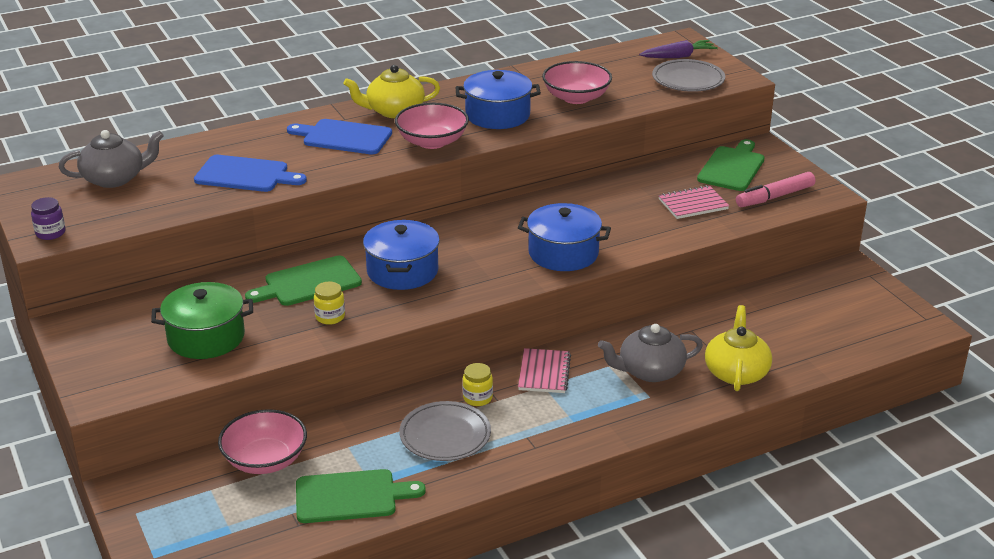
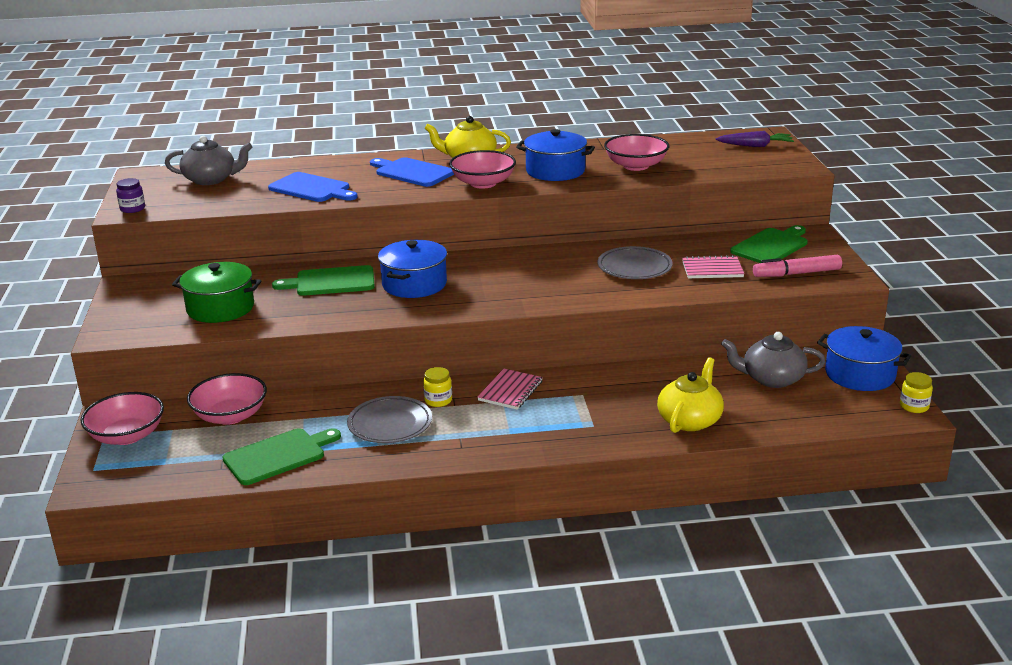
camera: 20 degrees right, 5 degrees down
green cutting board [296,469,426,523] -> green cutting board turned 45 degrees counterclockwise [222,428,341,485]
yellow jar [314,282,345,325] -> yellow jar moved to [900,372,933,413]
blue pot [518,203,611,271] -> blue pot moved to [817,326,911,391]
grey teapot [598,324,703,382] -> grey teapot moved to [721,332,826,388]
grey plate [652,59,725,92] -> grey plate moved to [598,246,673,279]
none -> pink bowl [81,392,164,445]

